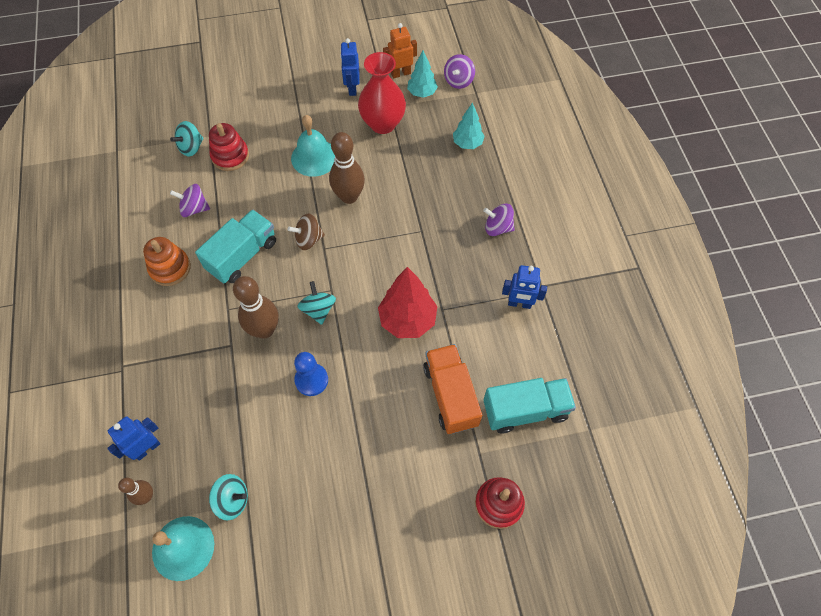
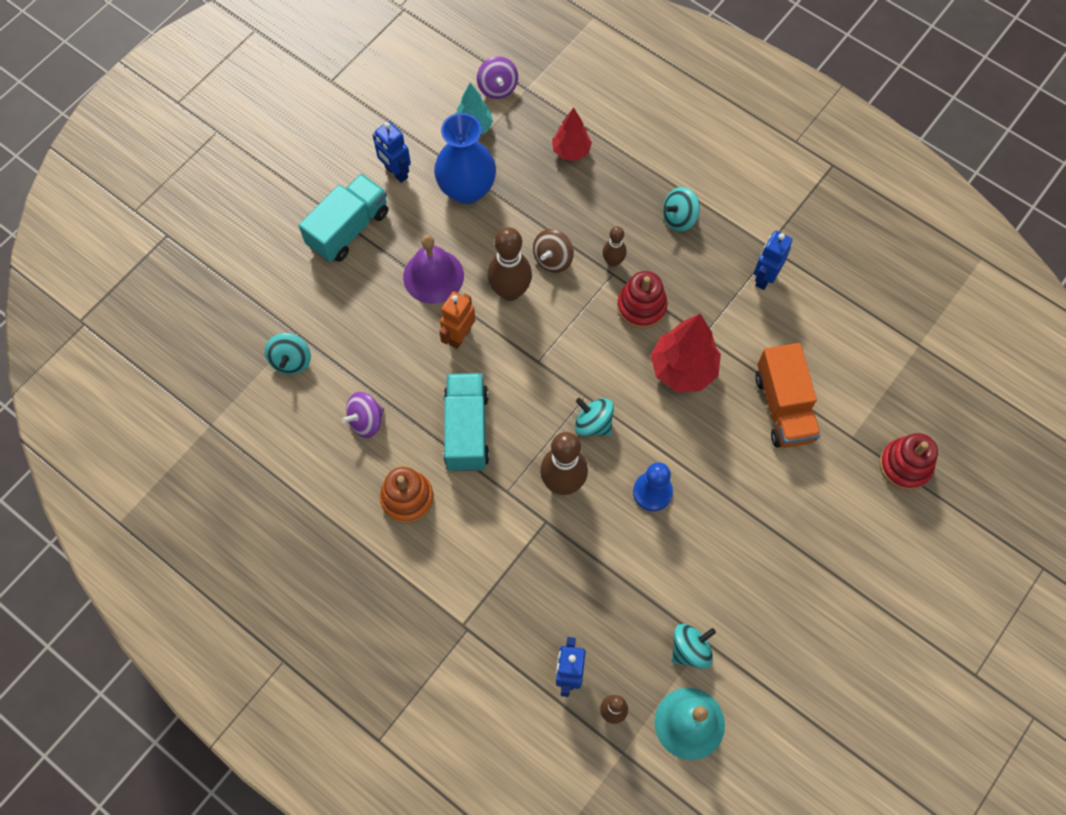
camera: 40 degrees left, 5 degrees up
red stacking toy [209,123,249,171] -> red stacking toy moved to [617,271,668,329]
brown spinning top [287,214,325,250] -> brown spinning top moved to [533,229,574,273]
turquoise bell [291,115,335,177] -> purple bell [403,235,464,304]
red vase [358,52,406,134] -> blue vase [434,113,496,204]
orange robot [383,23,417,78] -> orange robot moved to [439,291,475,349]
orange truck [423,344,482,434] -> orange truck turned 135 degrees counterclockwise [755,343,821,448]
turquoise tree [453,102,484,149] -> red tree [552,107,592,161]
purple spinning top [483,204,515,236] -> turquoise spinning top [663,187,700,232]
turquoise truck [483,378,576,434] -> turquoise truck moved to [299,174,388,262]
blue robot [502,265,547,309] -> blue robot turned 150 degrees clockwise [754,231,792,290]
none -> brown bowling pin [602,226,627,267]

